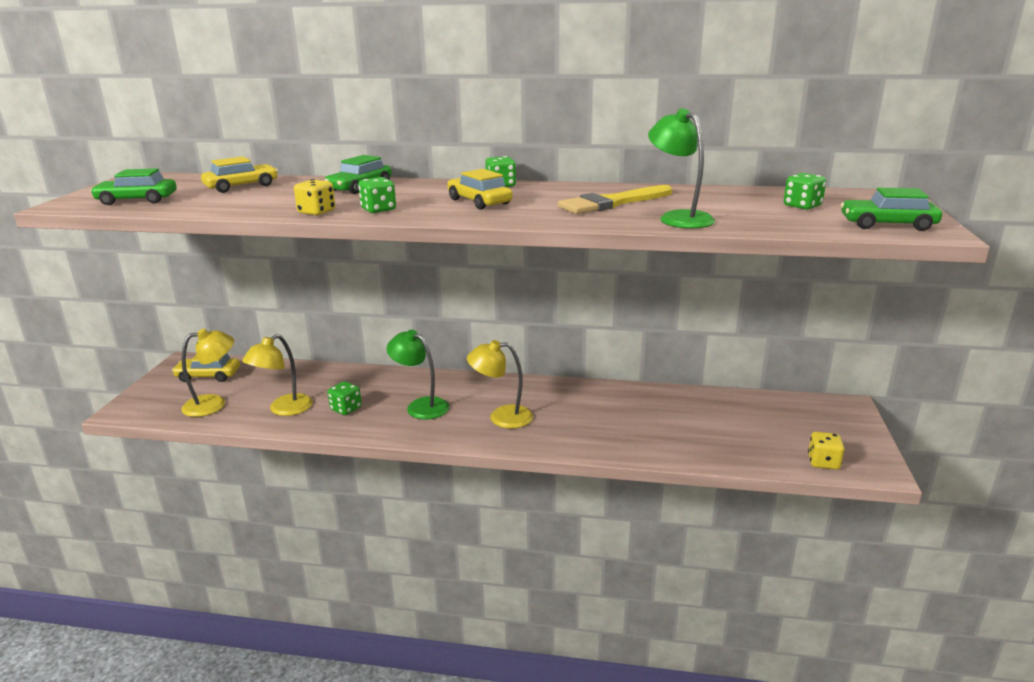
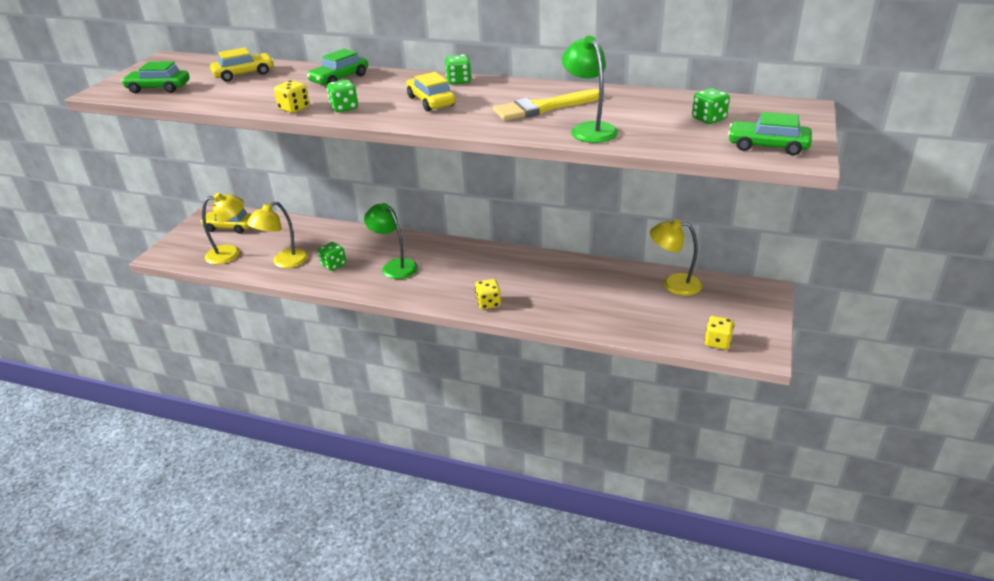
camera: 10 degrees right, 10 degrees up
yellow lamp [467,340,533,429] -> yellow lamp moved to [650,219,702,296]
none -> yellow dice [475,279,501,309]

